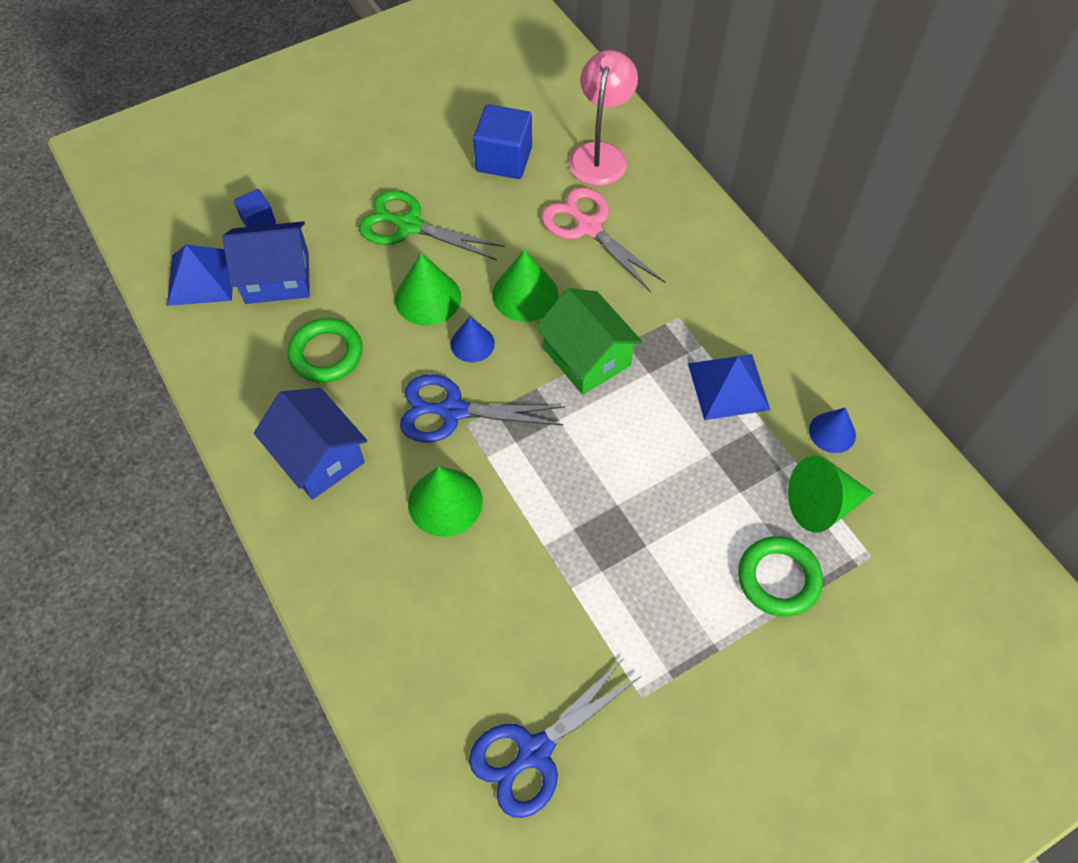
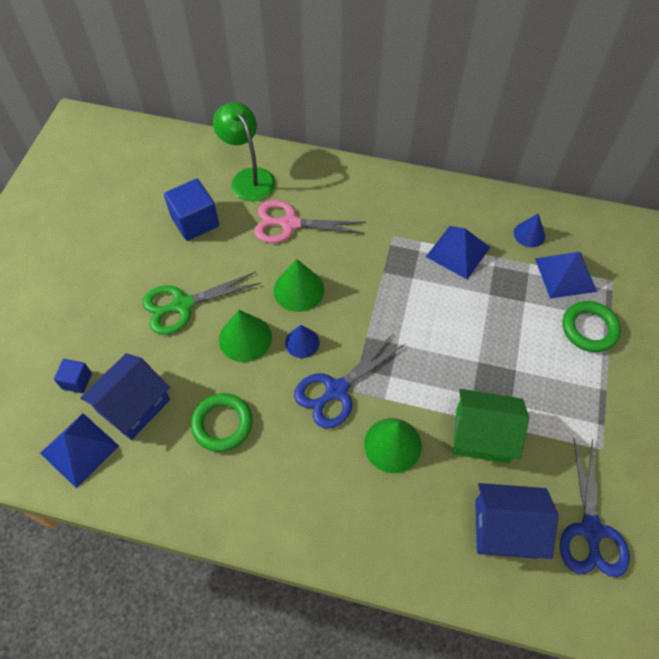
camera: 45 degrees left, 0 degrees up
blue house [254,388,367,500] -> blue house moved to [475,483,559,559]
green house [536,288,643,395] -> green house moved to [453,389,529,464]
pink lamp [569,50,638,186] -> green lamp [213,102,276,201]
green cone [788,456,873,532] -> blue pyramid [535,252,597,298]

